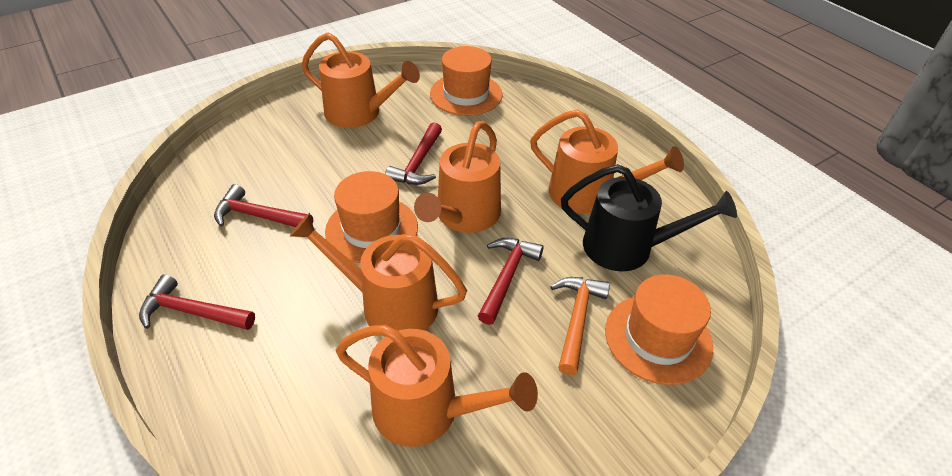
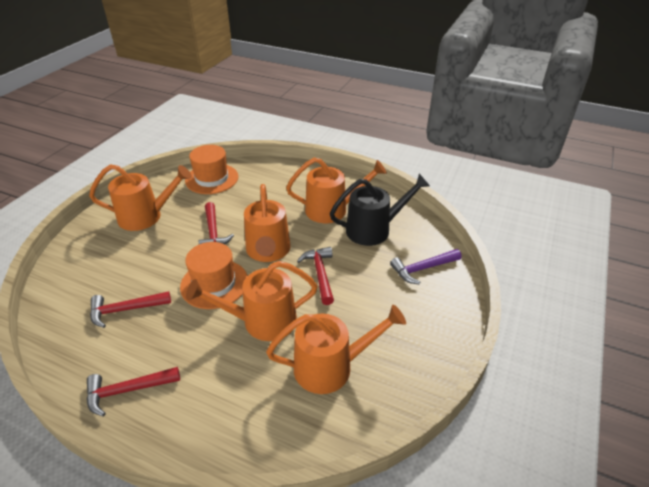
camera: 30 degrees left, 5 degrees down
orange hammer [550,277,610,375] -> none
orange hat [605,275,713,385] -> purple hammer [390,249,462,285]

